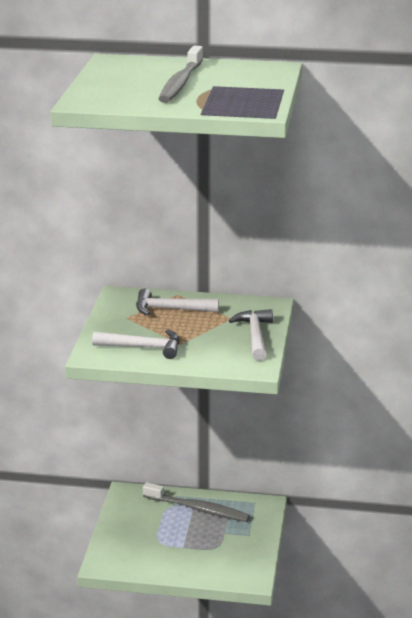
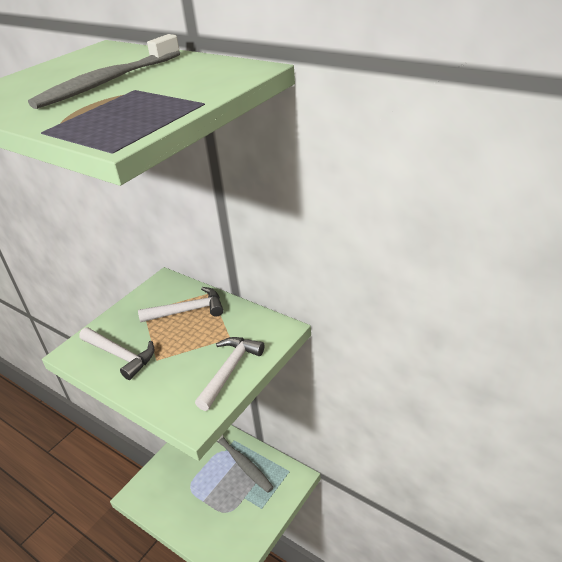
camera: 30 degrees right, 10 degrees up
white hammer [136,288,219,315] -> white hammer turned 135 degrees clockwise [138,287,223,322]

